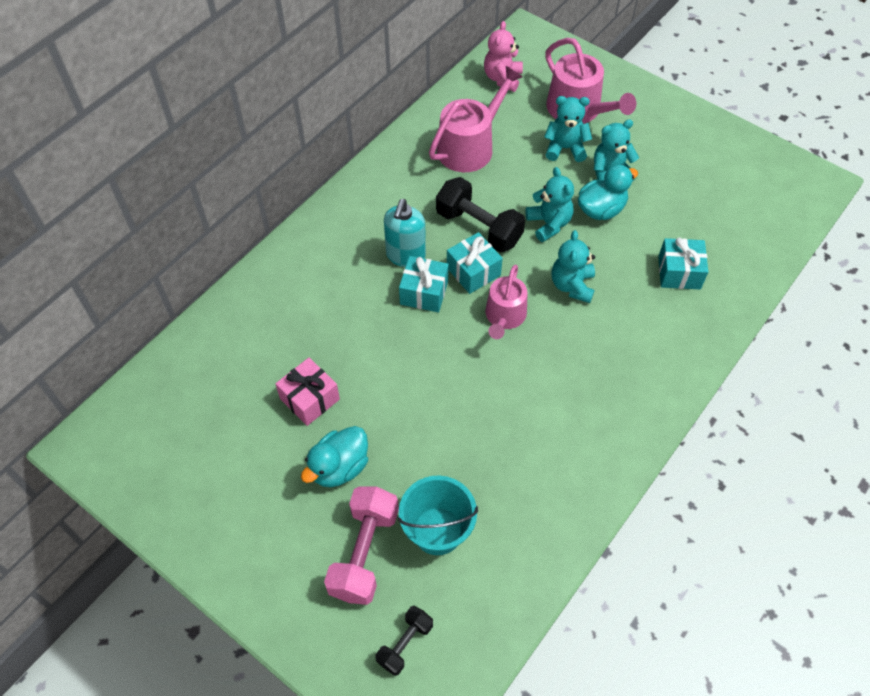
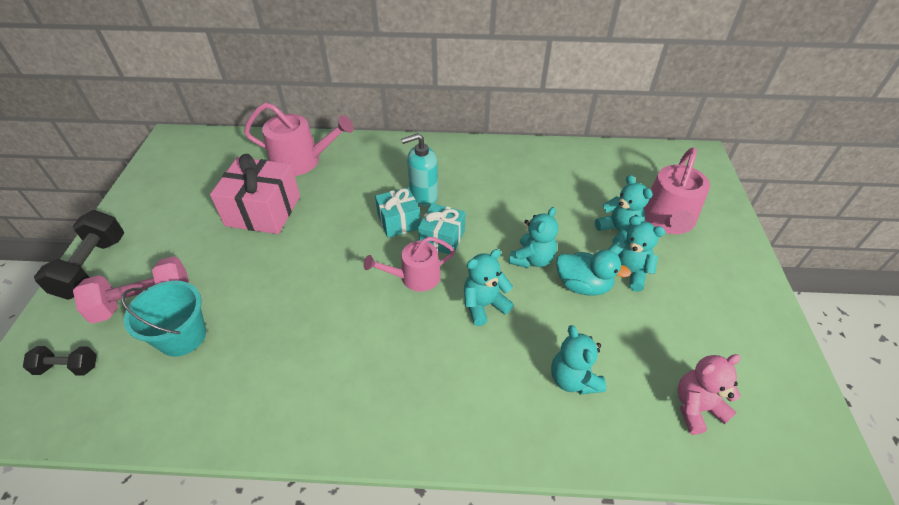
camera: 55 degrees right, 10 degrees down
pink gift [275,358,340,426] -> pink gift [210,154,300,234], size x1.64
turquoise duck [301,426,368,487] -> none
pink watering can [429,66,523,172] -> pink watering can moved to [244,103,354,176]
black dumbbell [436,177,525,252] -> black dumbbell moved to [34,210,124,300]
pink teddy bear [484,21,523,92] -> pink teddy bear moved to [677,354,741,435]
turquoise gift [658,238,708,289] -> turquoise teddy bear [551,325,607,394]

